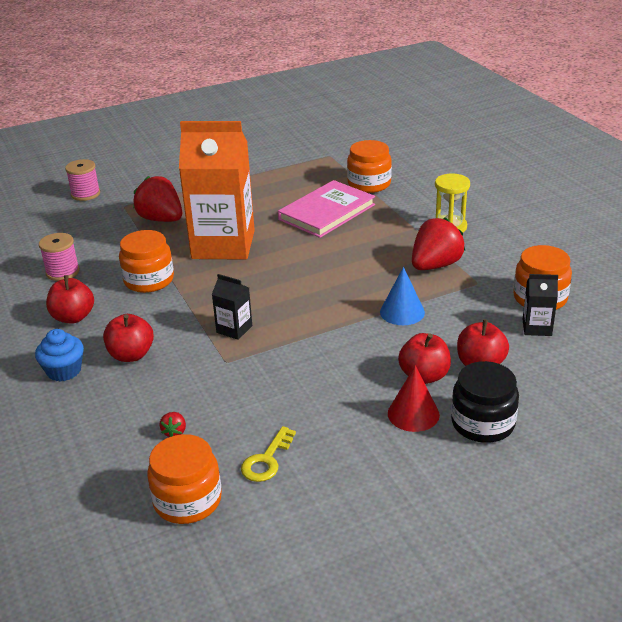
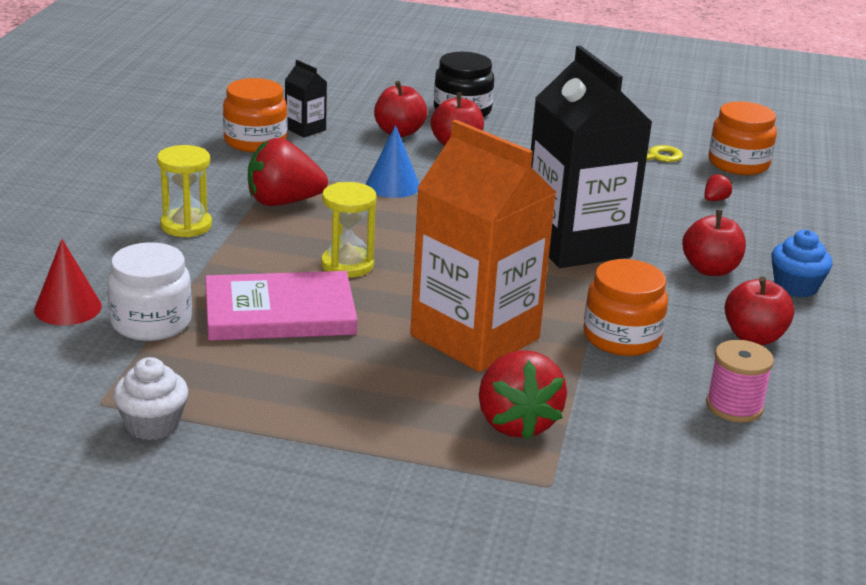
camera: 145 degrees left, 5 degrees down
pink spool [65,159,100,201] -> none
black carton [212,274,252,340] -> black carton [531,46,652,268], size x2.44
orange jar [347,140,392,193] -> white jar [107,242,192,341]
red cone [388,365,440,432] -> red cone moved to [34,239,102,325]
none -> white cupcake [113,357,188,440]
none -> yellow hourglass [321,182,377,278]

